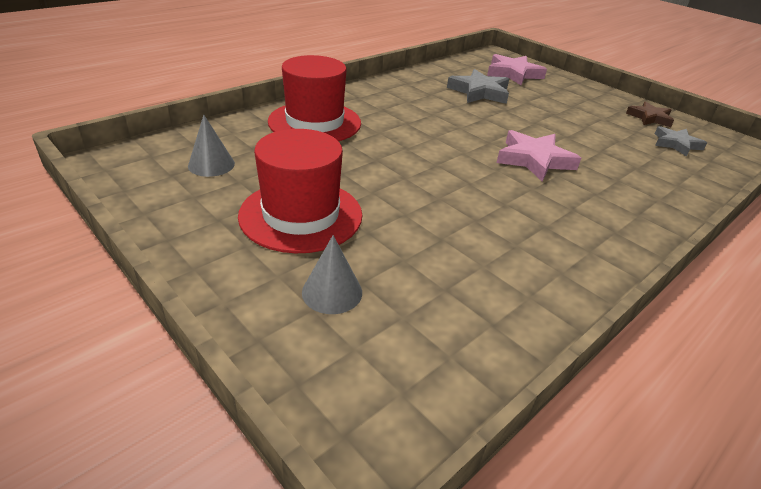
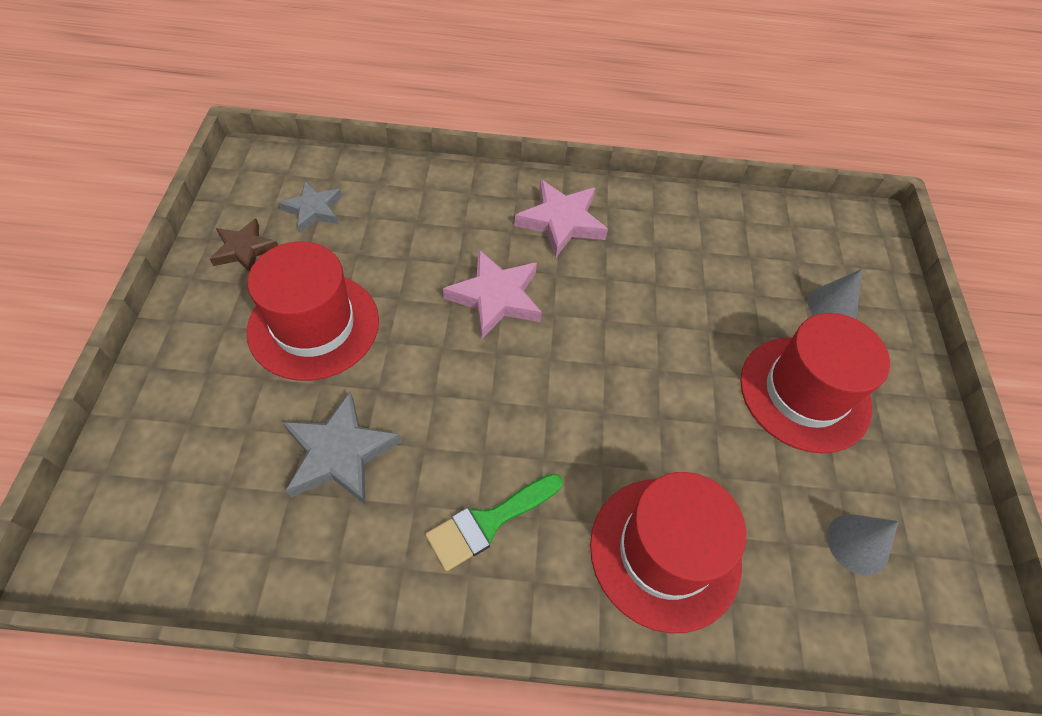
camera: 135 degrees left, 20 degrees up
pink star [487,54,547,85] -> pink star moved to [514,179,608,258]
none -> red hat [246,242,379,381]
none -> green brush [425,474,563,571]

